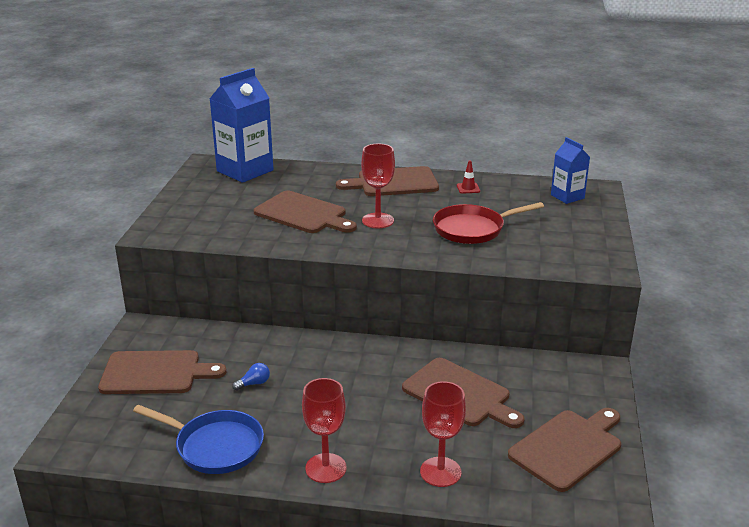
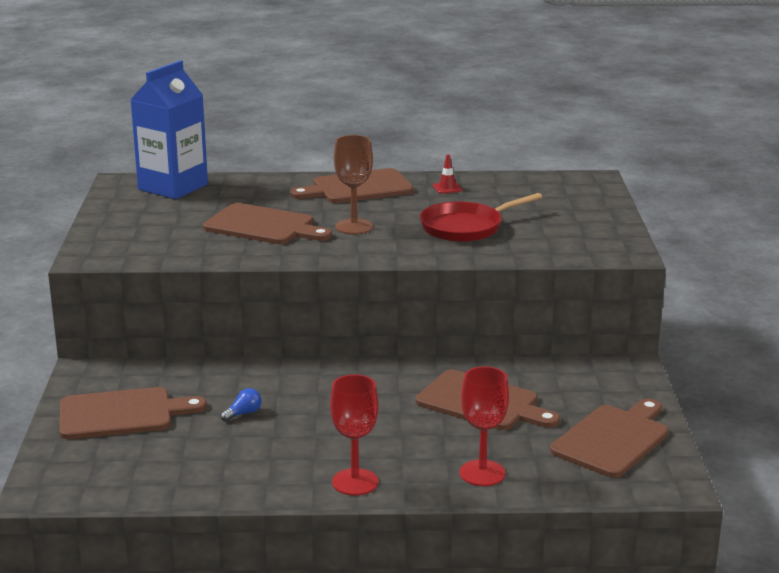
camera: 10 degrees left, 5 degrees down
blue pan [133,405,264,474] -> none
red goblet [361,144,395,228] -> brown goblet [334,135,373,234]
blue carton [551,137,590,204] -> none

